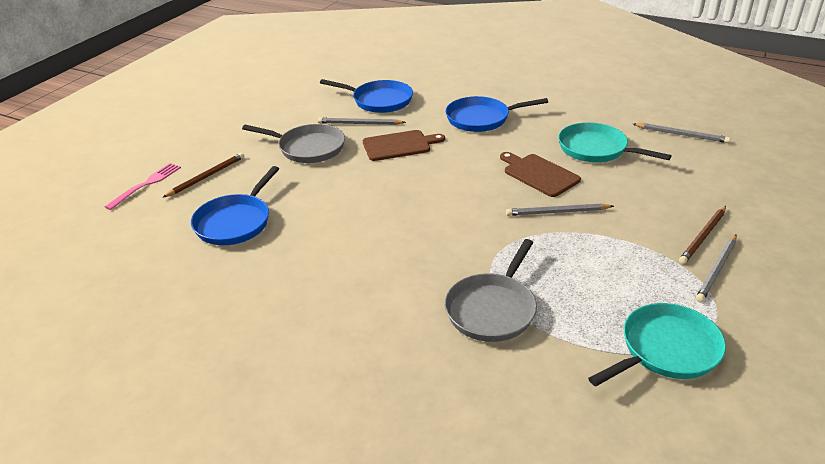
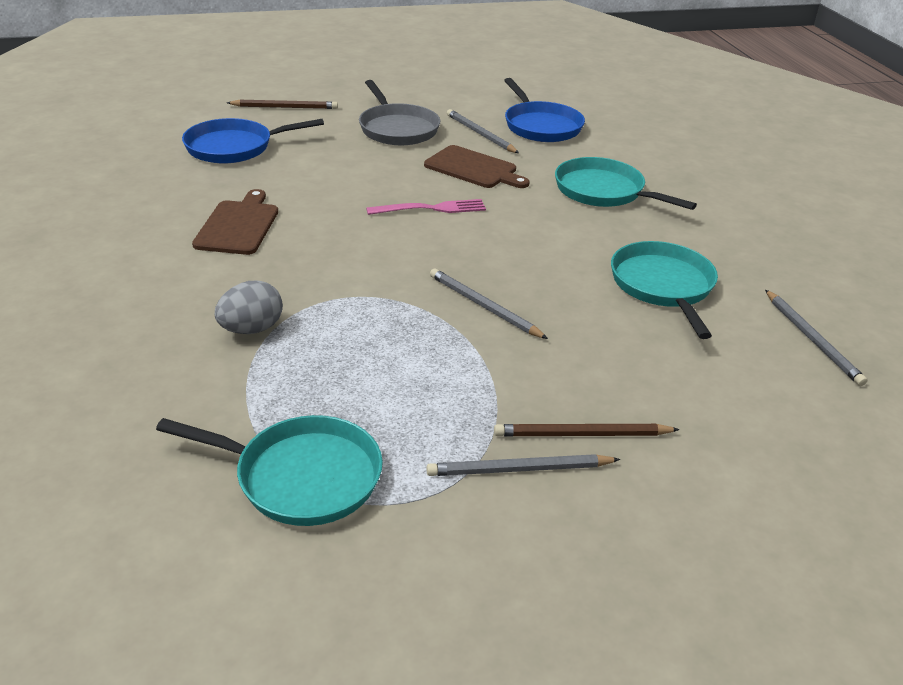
camera: 45 degrees right, 0 degrees up
pink fork [105,163,181,210] -> pink fork moved to [366,199,486,215]
blue pan [445,96,548,132] -> turquoise pan [555,157,697,210]
grey pan [445,239,537,342] -> grey egg [215,281,283,334]
brown cutting board [500,152,581,197] -> brown cutting board moved to [192,189,278,255]

